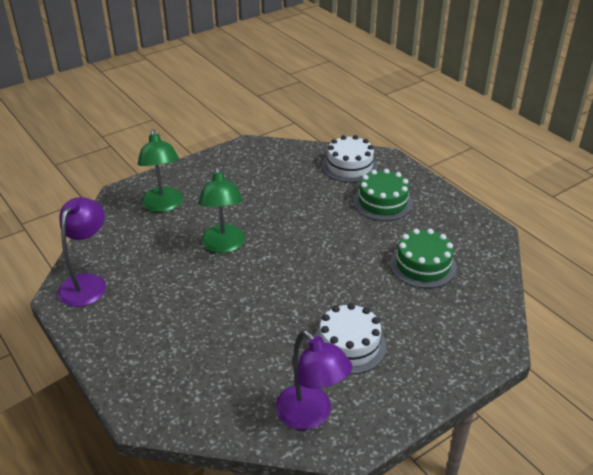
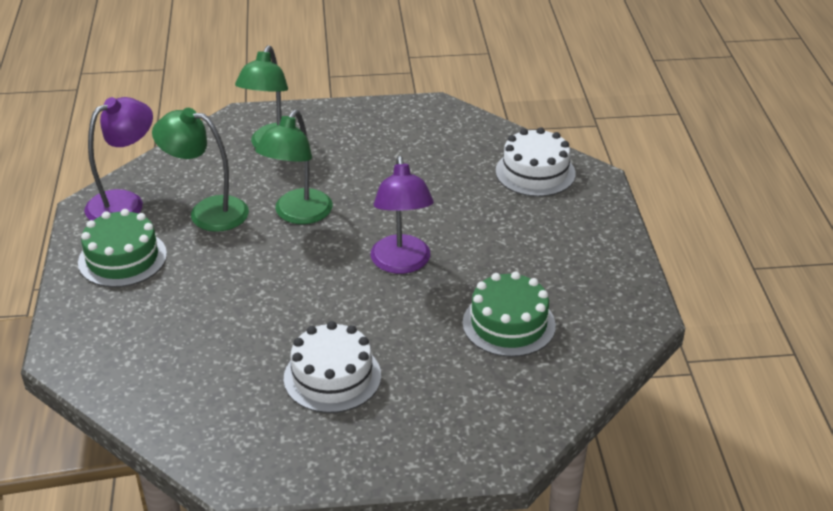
camera: 30 degrees right, 0 degrees up
purple lamp [275,330,352,430] -> purple lamp moved to [370,156,434,274]
green cake [353,169,413,221] -> green cake moved to [78,209,167,287]
none -> green lamp [152,108,249,232]

